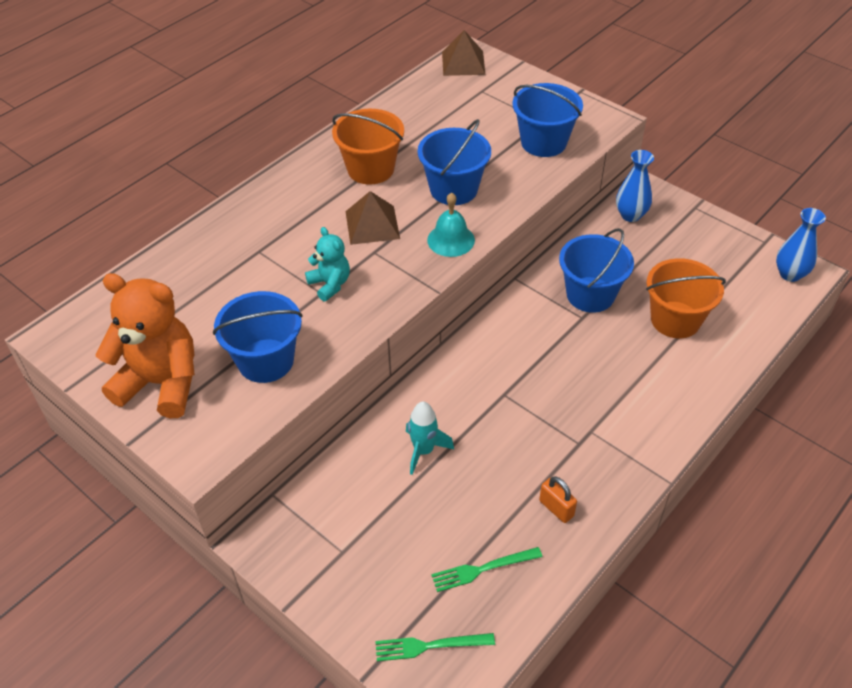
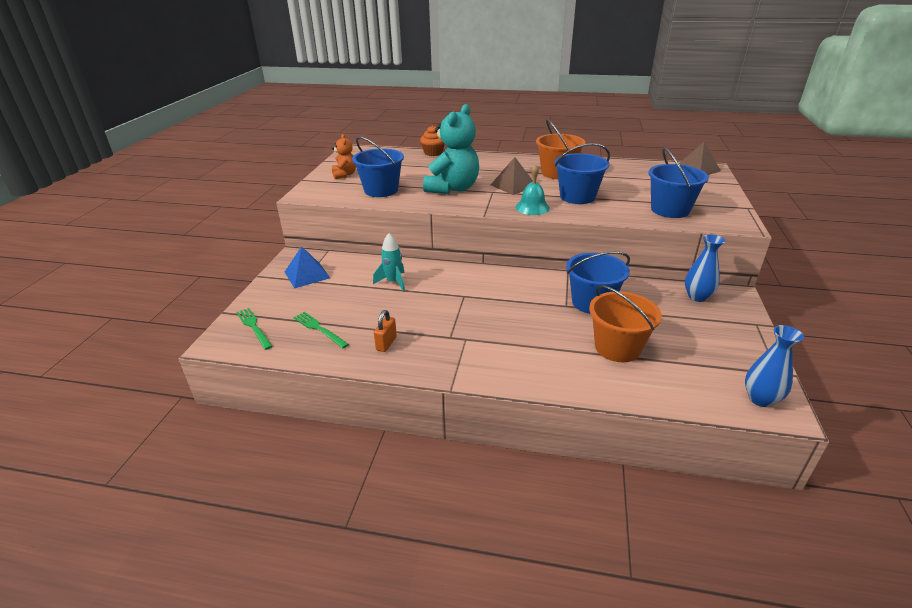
camera: 60 degrees right, 15 degrees down
orange teddy bear [96,273,195,418] -> orange teddy bear [332,134,356,179], size x0.52
turquoise teddy bear [305,227,350,301] -> turquoise teddy bear [423,104,479,194], size x1.92
none -> blue pyramid [285,246,330,288]
none -> orange cupcake [420,126,445,156]

